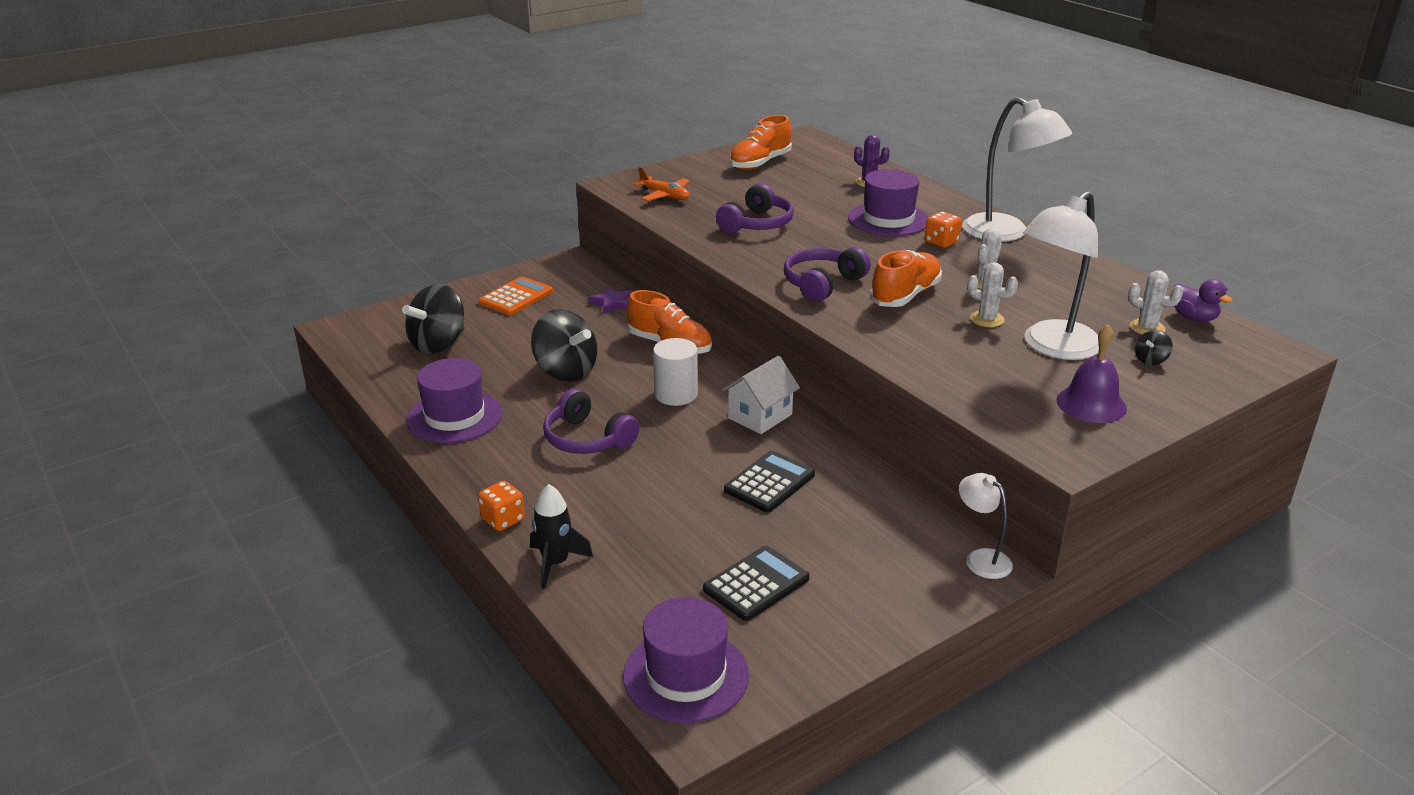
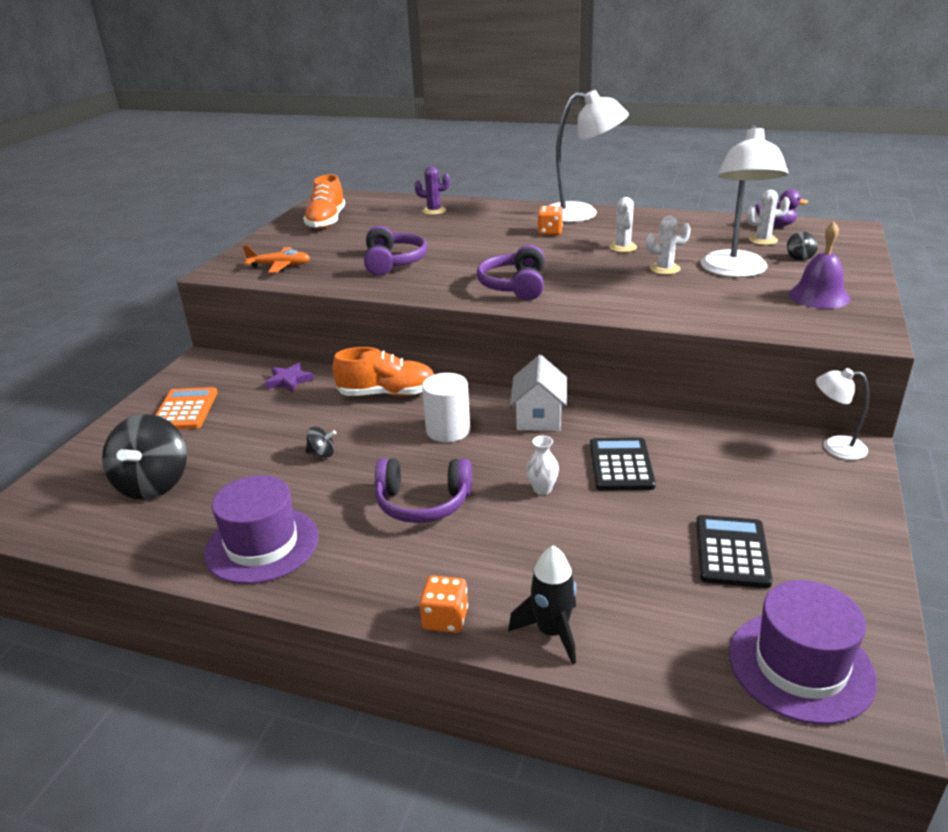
camera: 35 degrees left, 0 degrees up
black spinning top [531,309,597,382] -> black spinning top [305,427,336,458], size x0.43
purple hat [848,169,928,236] -> none
orange shoe [870,250,942,307] -> none
none -> white vase [526,436,559,495]

